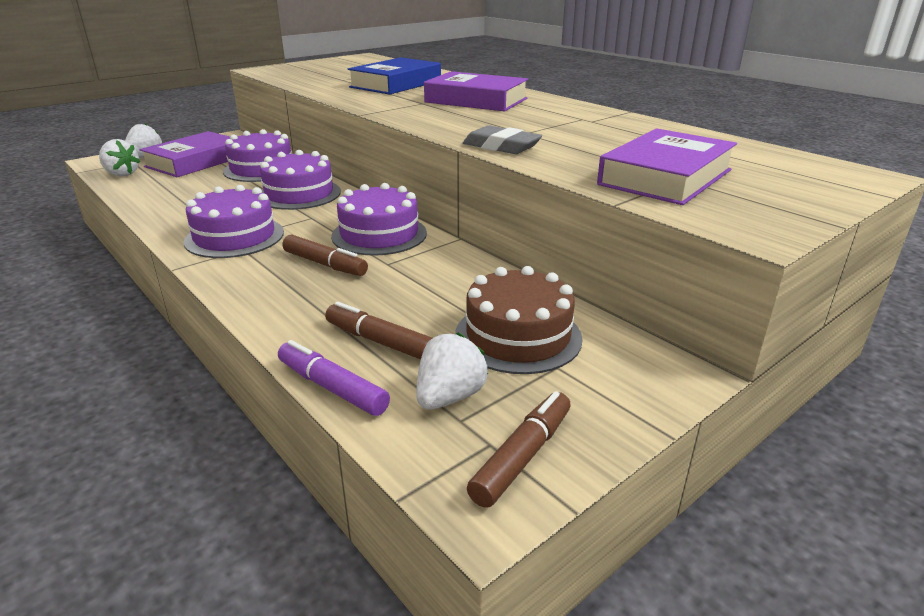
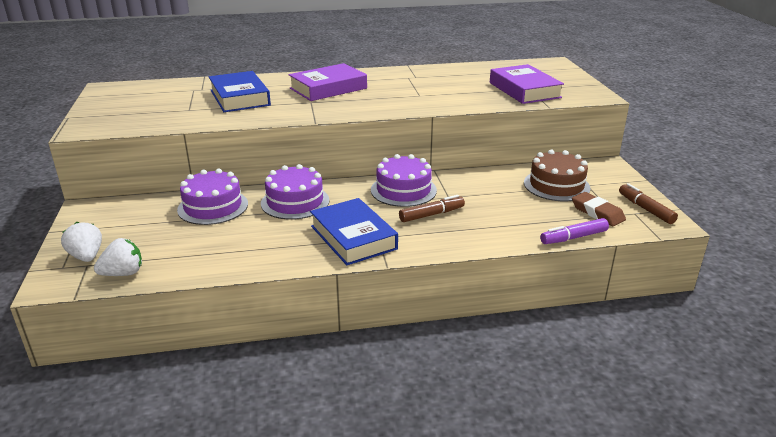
camera: 60 degrees left, 0 degrees up
purple book [139,131,230,177] -> none
purple cake [184,185,284,258] -> blue book [310,198,398,265]
brown marker [325,302,432,359] -> none
white strawberry [416,333,488,409] -> brown eraser [572,192,626,226]
grey eraser [463,125,542,154] -> none

